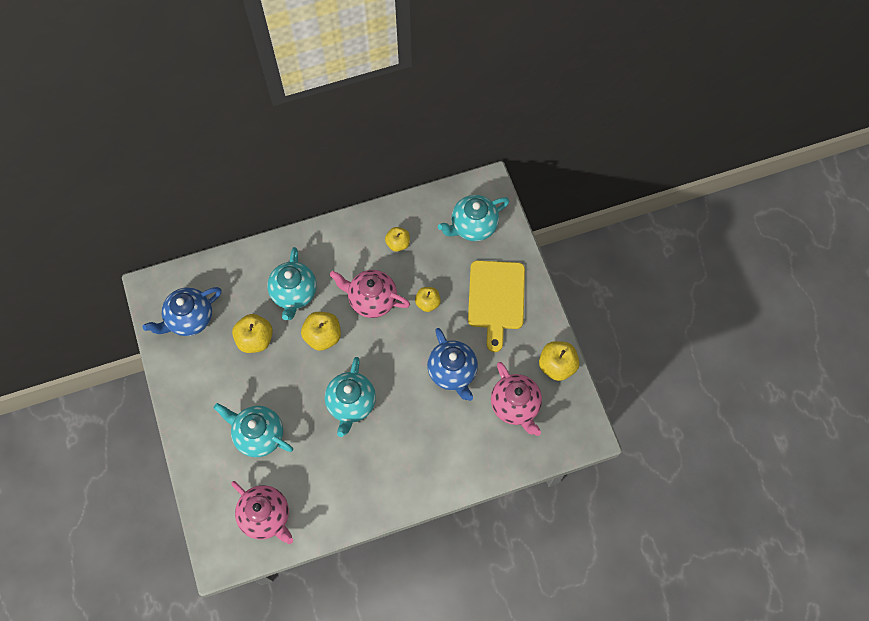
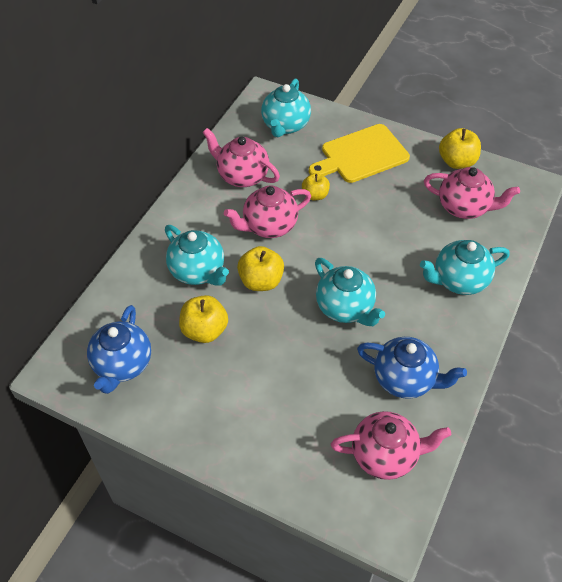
camera: 45 degrees left, 15 degrees down
turquoise teapot [214,403,293,457] -> turquoise teapot moved to [420,240,510,295]
yellow apple [385,227,410,252] -> pink teapot [202,128,280,187]
blue teapot [427,328,478,401] -> blue teapot moved to [357,337,467,399]
yellow cutting board [468,260,525,352] -> yellow cutting board turned 105 degrees clockwise [309,124,410,183]

